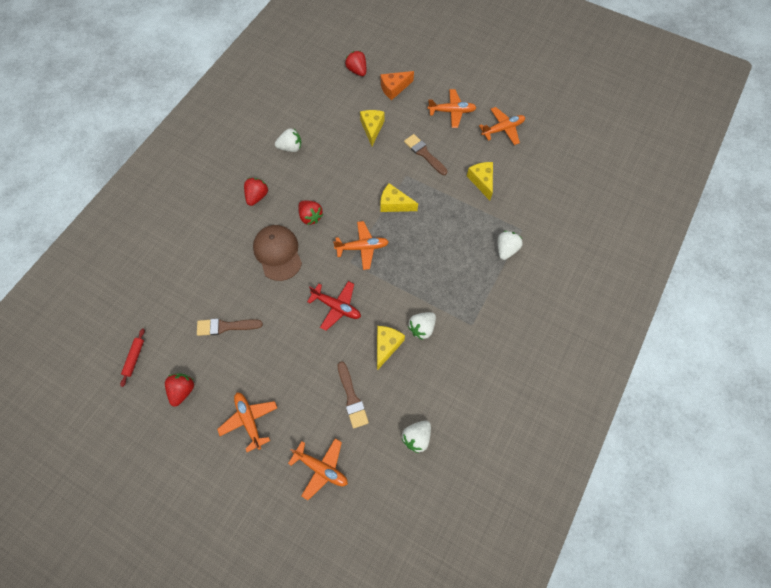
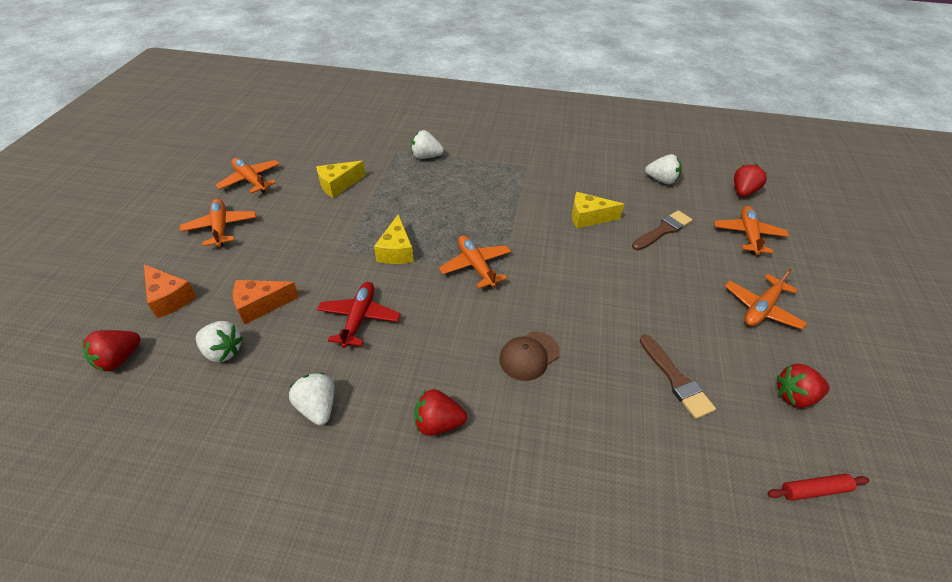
camera: 110 degrees left, 20 degrees down
brown cap [253,225,302,281] -> brown cap [499,331,560,381], size x0.66
red strawberry [298,200,323,225] -> red strawberry moved to [734,164,767,197]
red plane [307,281,361,331] -> red plane moved to [317,282,401,348]
yellow cheese [360,110,384,146] -> orange cheese [233,280,299,325]
brown brush [404,134,448,175] -> none
white strawberry [408,312,436,340] -> white strawberry moved to [196,321,243,362]

